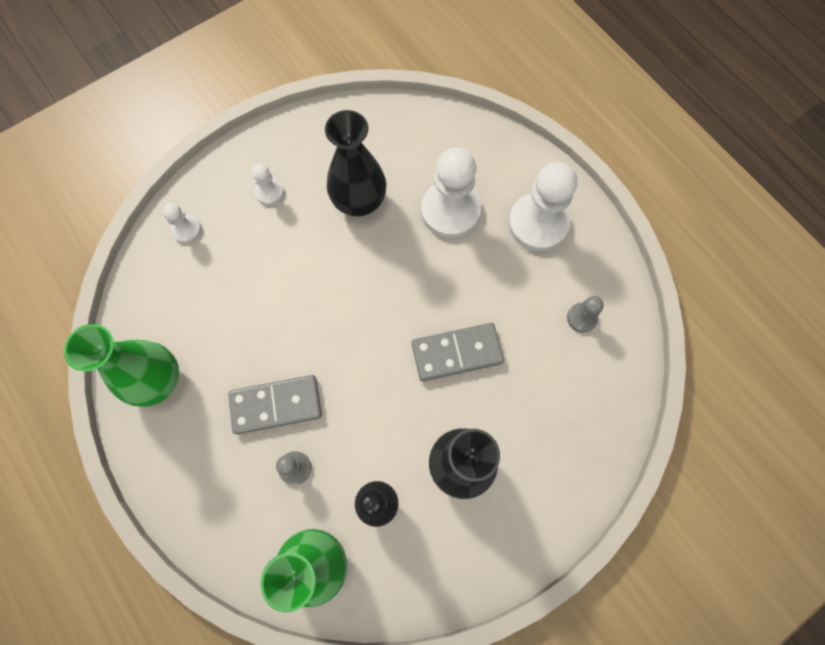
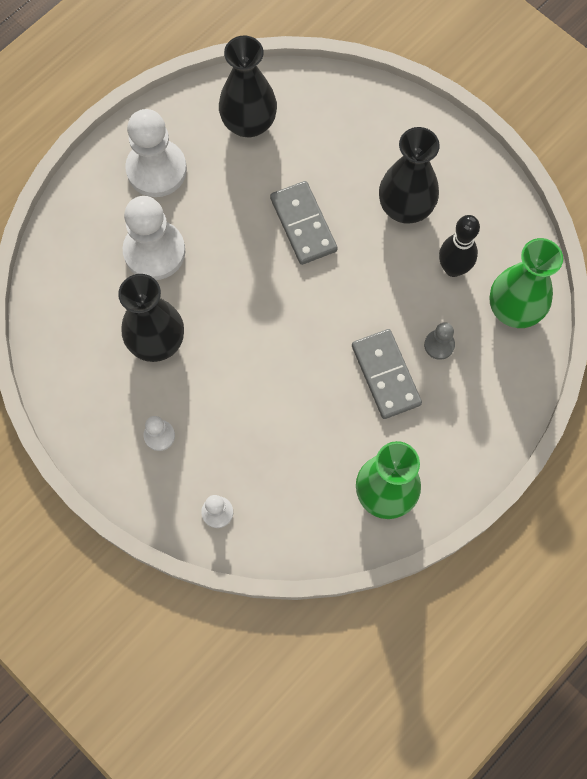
camera: 100 degrees left, 0 degrees up
grey pawn [567,296,604,333] -> black vase [219,36,277,137]

